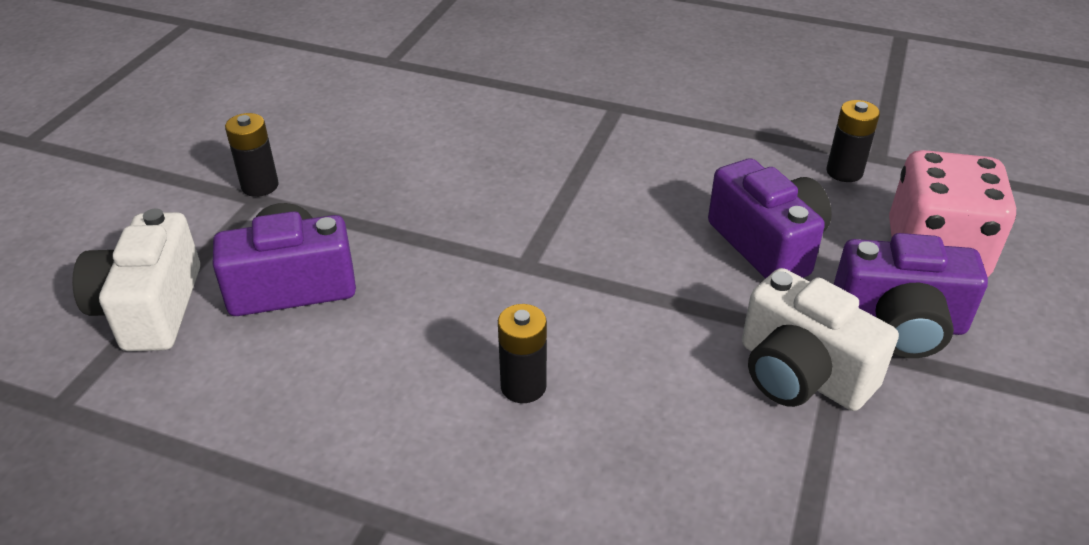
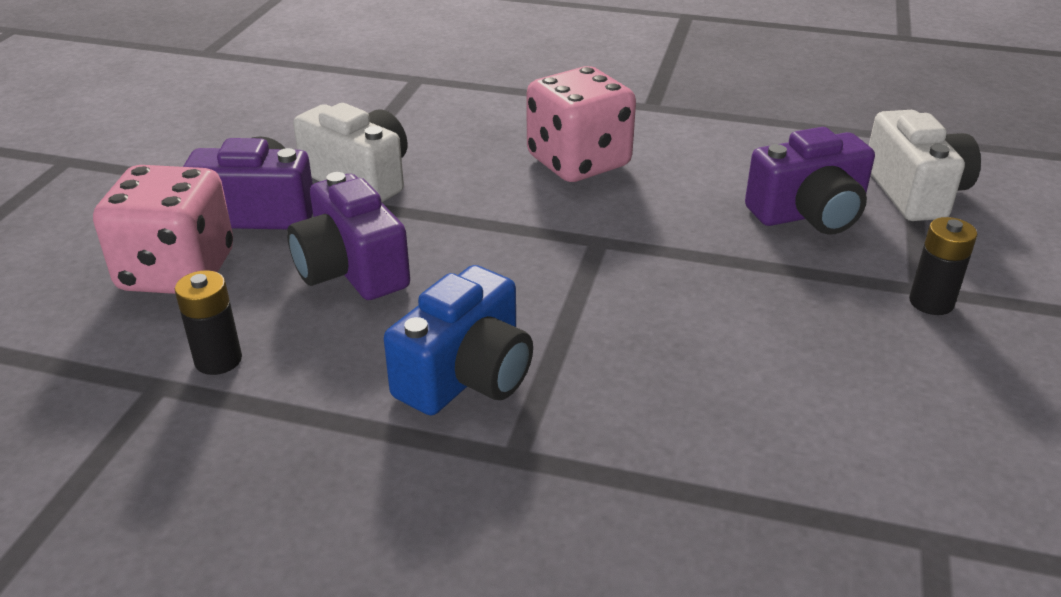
camera: 175 degrees right, 5 degrees down
black battery [498,304,547,403] -> pink dice [527,66,636,182]
none -> blue camera [384,265,533,415]

